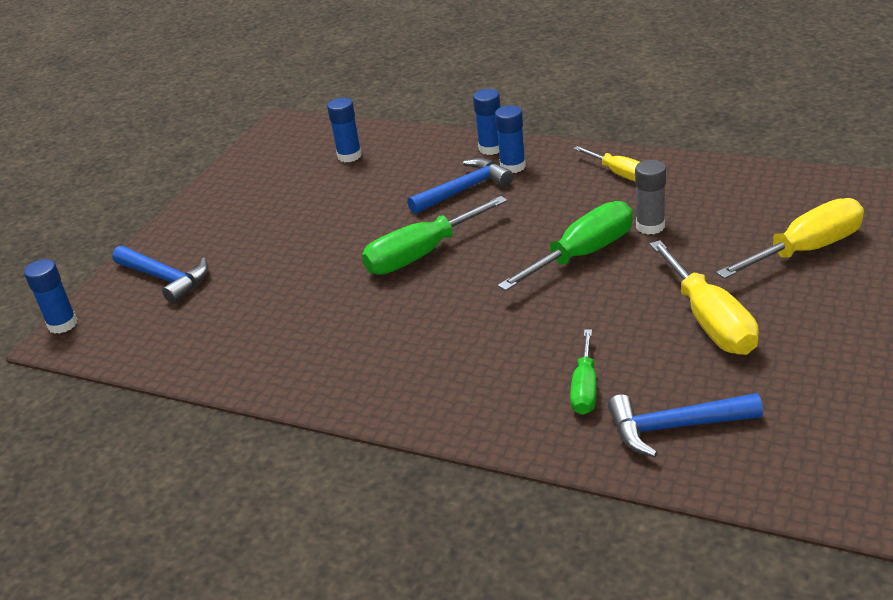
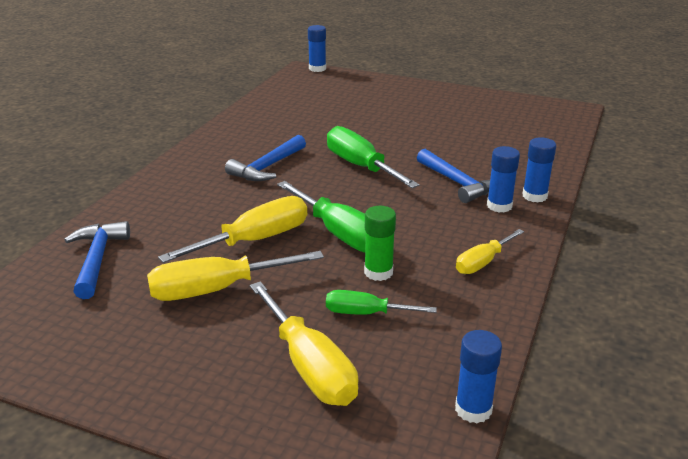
camera: 85 degrees right, 5 degrees down
blue hammer [112,246,208,304] -> blue hammer moved to [225,135,306,181]
blue glue stick [327,98,362,162] -> blue glue stick moved to [455,330,502,423]
green screwdriver [570,329,597,415] -> green screwdriver moved to [326,290,437,315]
grey glue stick [635,160,666,235] -> green glue stick [364,206,396,281]
none -> yellow screwdriver [158,196,307,263]

